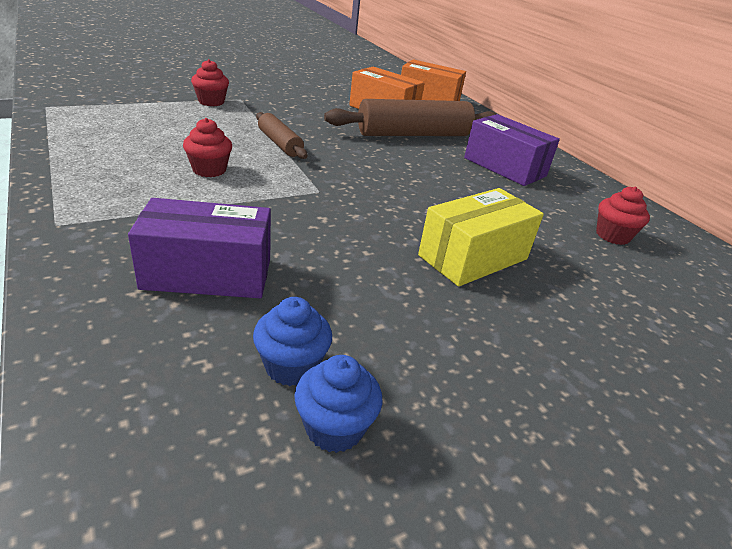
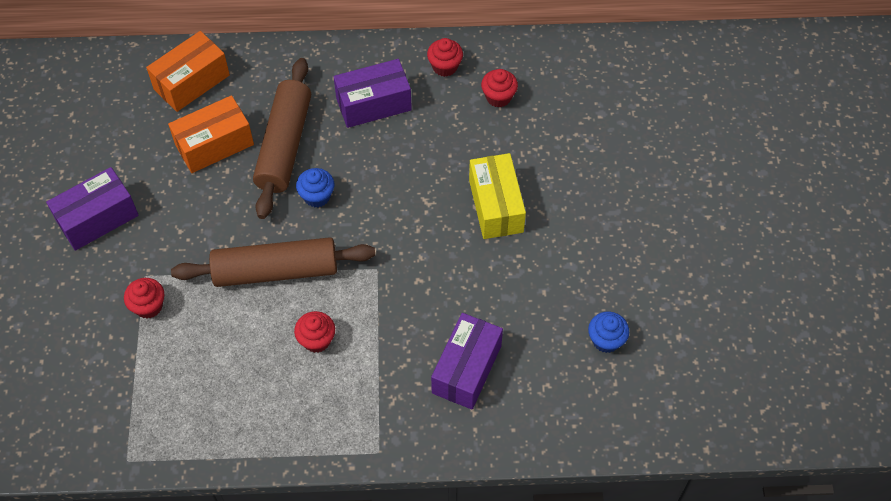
camera: 60 degrees left, 25 degrees up
blue cupcake [253,297,332,386] -> blue cupcake moved to [296,168,334,207]
brown rolling pin [256,112,307,159] -> brown rolling pin [171,237,375,287], size x1.87
none -> purple box [46,167,139,251]
none -> red cupcake [427,38,463,77]

